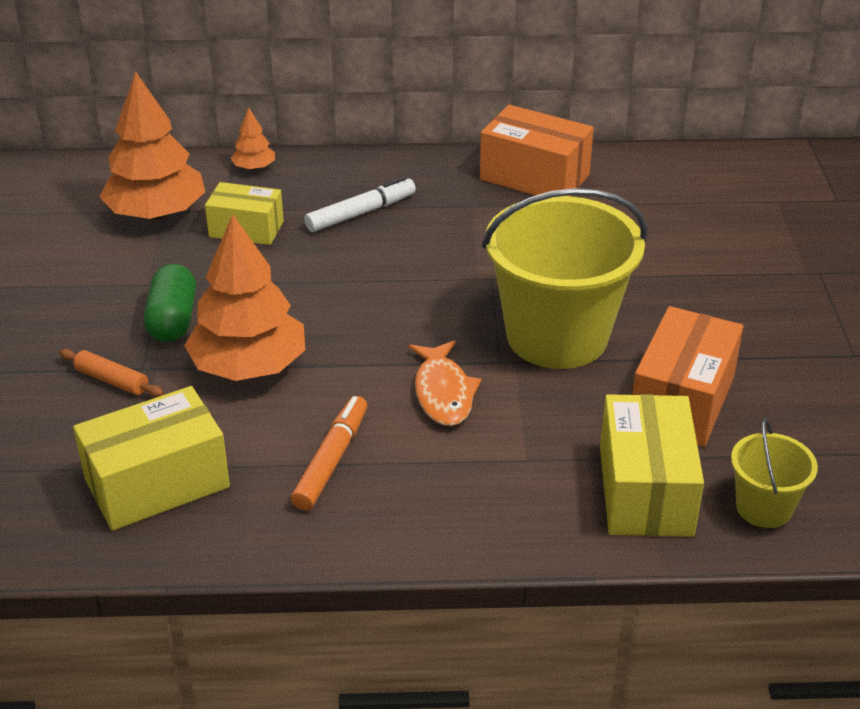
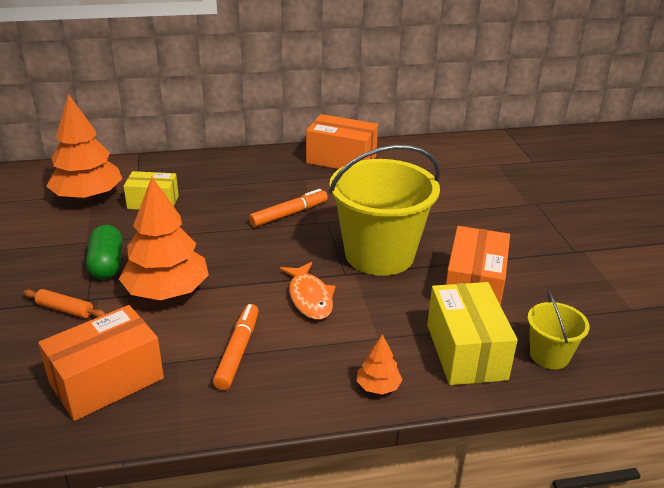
camera: 10 degrees left, 5 degrees down
yellow box [73,386,230,531] -> orange box [38,305,164,421]
orange tree [230,108,275,170] -> orange tree moved to [357,334,403,395]
white marker [304,176,416,232] -> none
none -> orange marker [249,189,328,227]

